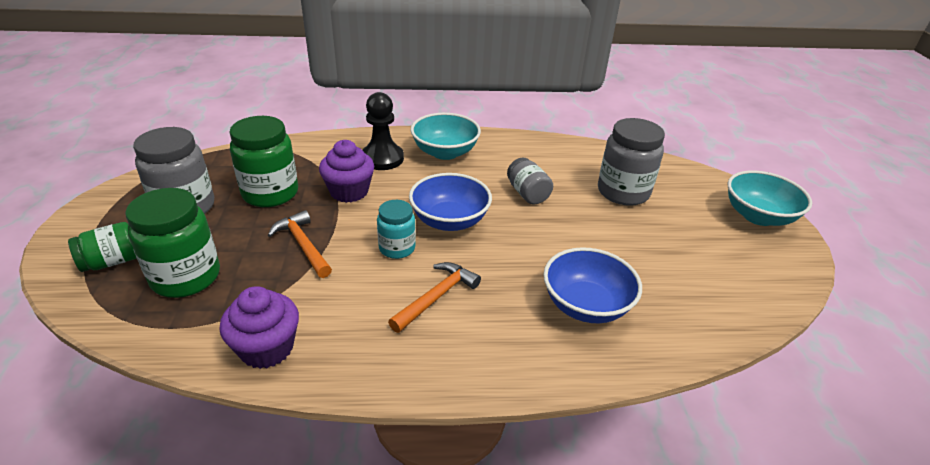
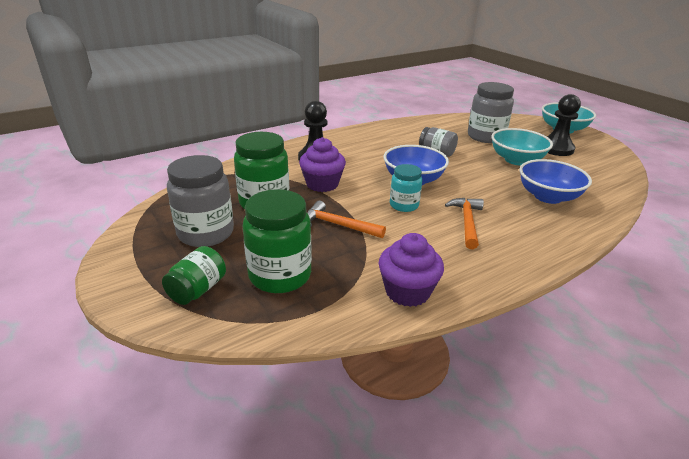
camera: 30 degrees left, 5 degrees down
turquoise bowl [411,113,481,160] -> turquoise bowl moved to [491,128,553,165]
none -> black pawn [547,94,581,156]

